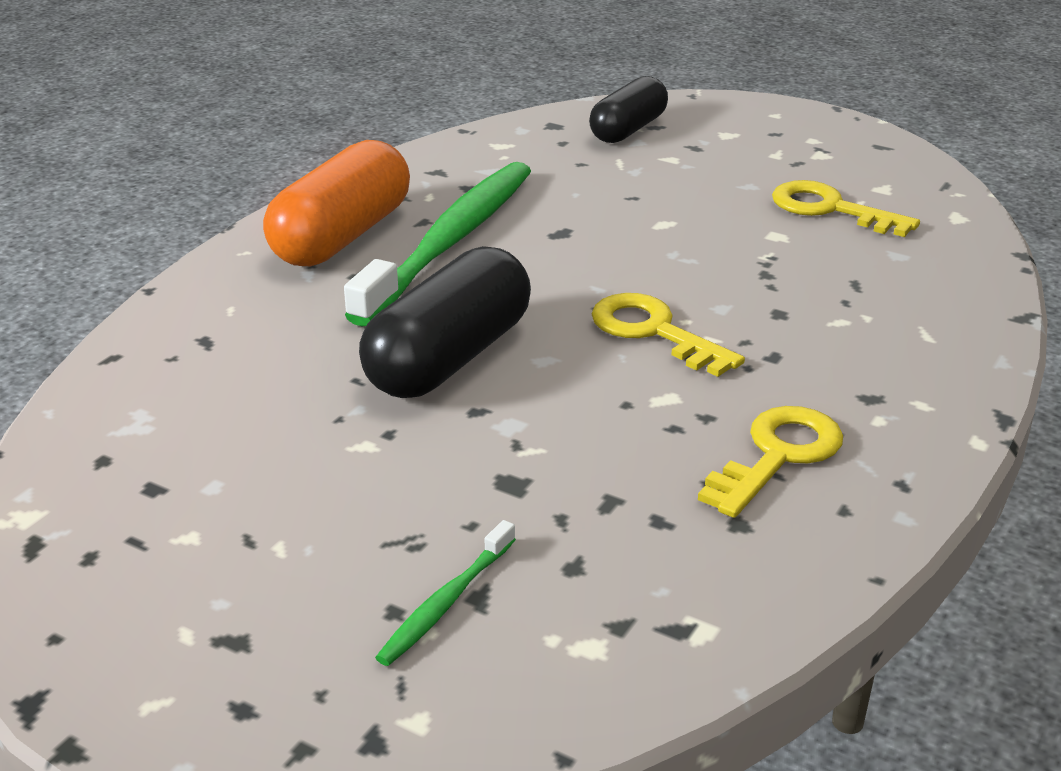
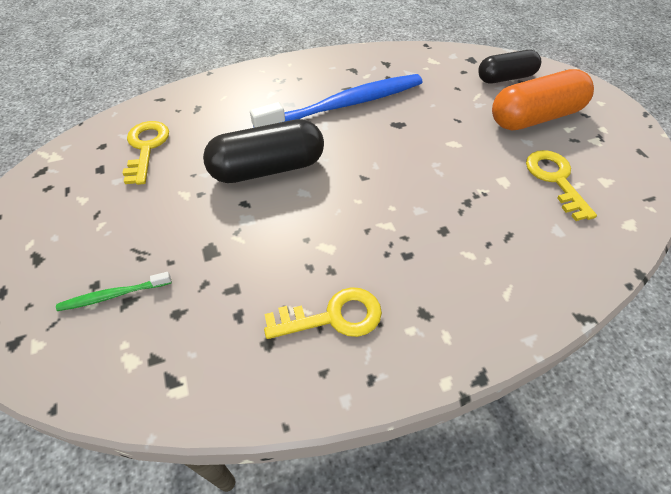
camera: 40 degrees right, 20 degrees up
orange capsule [263,140,410,266] -> orange capsule moved to [492,69,594,130]
green toothbrush [344,162,531,326] -> blue toothbrush [250,74,423,128]
yellow key [592,293,745,377] -> yellow key moved to [123,121,169,185]

